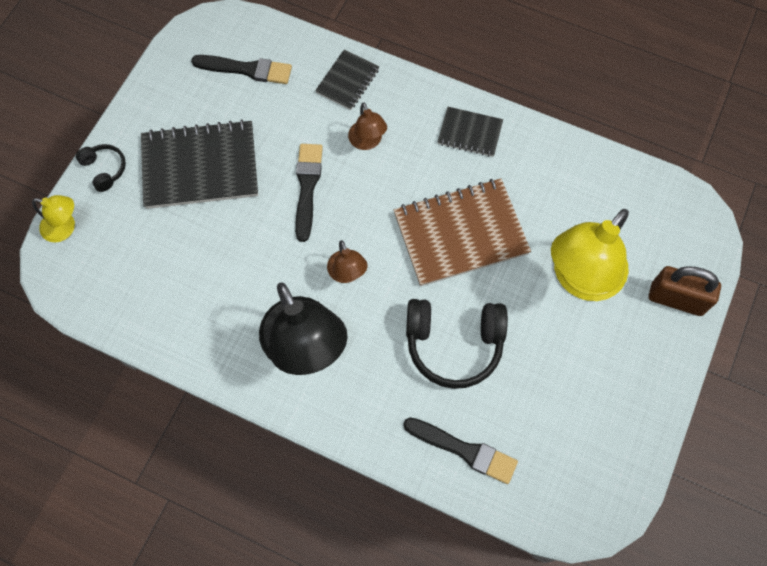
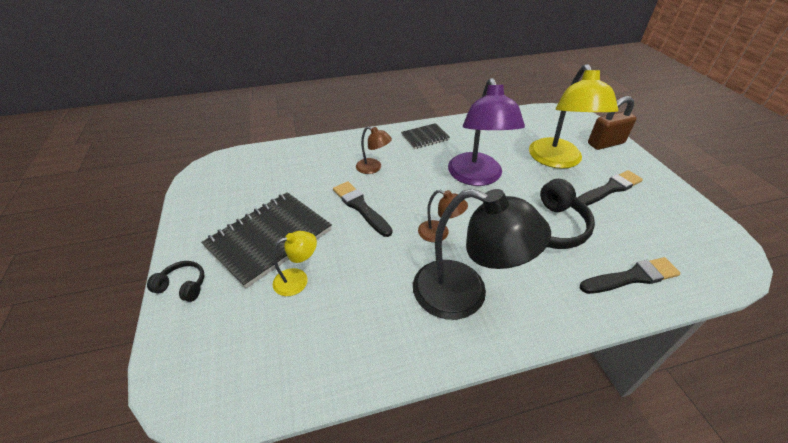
camera: 40 degrees left, 25 degrees down
yellow lamp [32,195,75,242] -> yellow lamp moved to [273,231,317,296]
black brush [191,55,292,84] -> black brush moved to [578,170,643,206]
black notebook [315,49,379,110] -> none
brown notebook [394,179,531,287] -> purple lamp [448,78,525,186]

